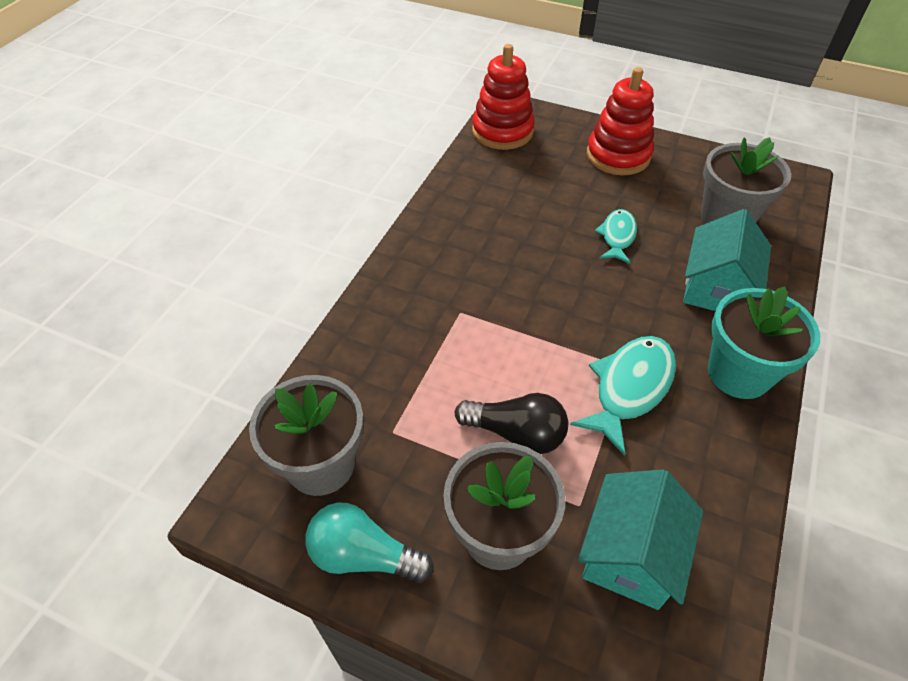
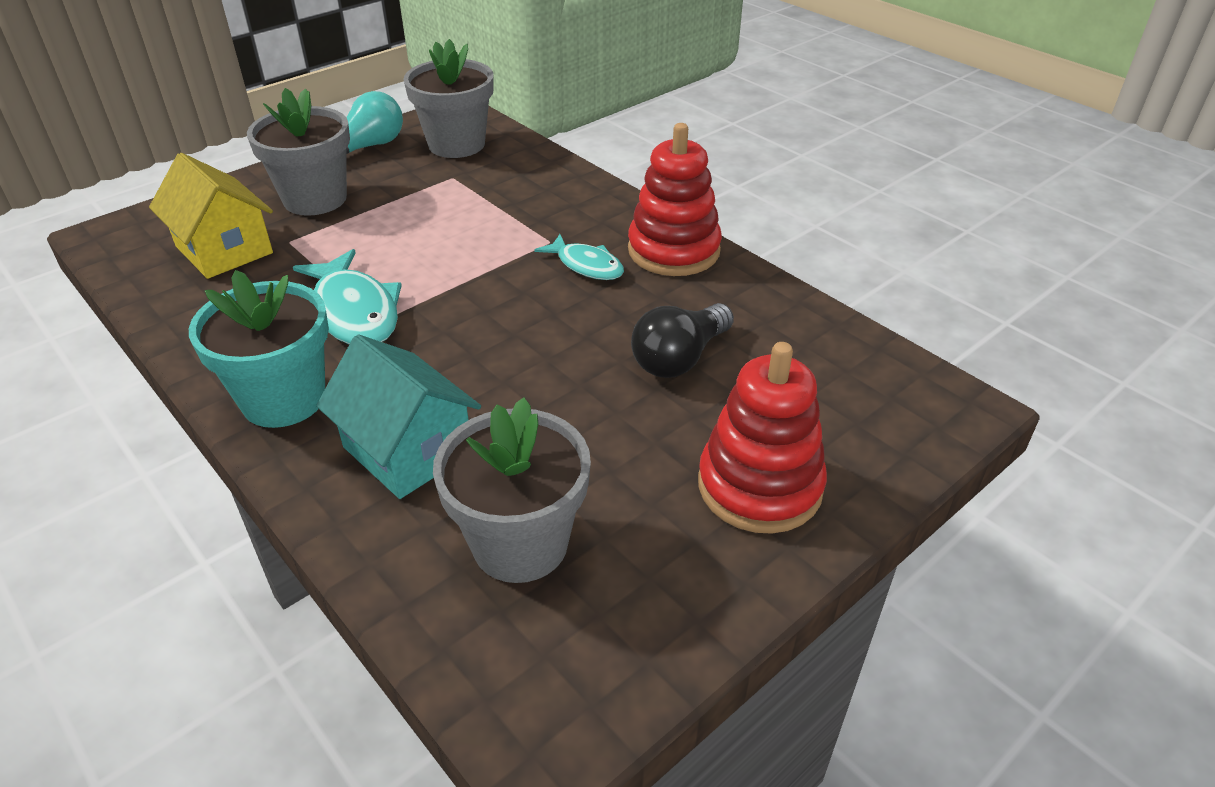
camera: 115 degrees right, 10 degrees down
black light bulb [455,393,568,454] -> black light bulb moved to [631,303,734,378]
red stacking toy [472,44,535,150] -> red stacking toy moved to [628,123,722,276]
turquoise house [578,469,703,610] -> yellow house [149,153,273,279]
turquoise fish [595,209,637,264] -> turquoise fish moved to [534,234,624,280]

